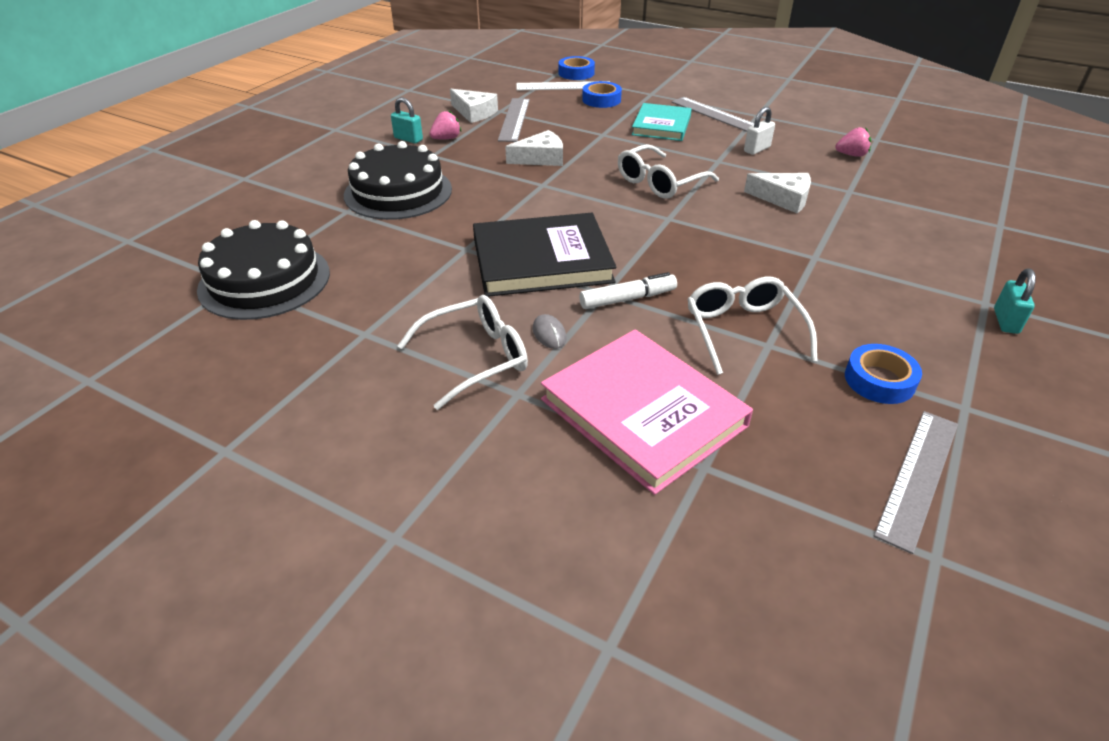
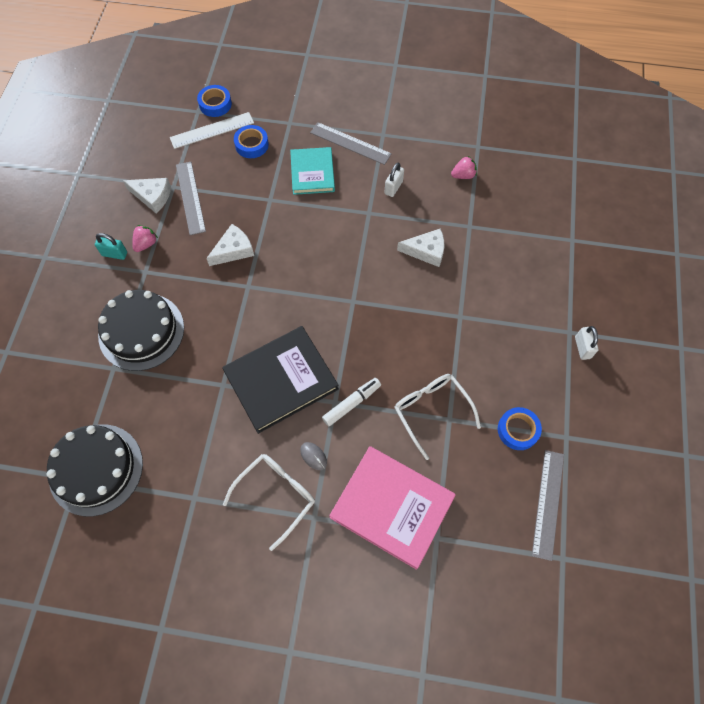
camera: 20 degrees left, 25 degrees up
white glasses [618,144,719,199] -> none
turquoise padlock [994,269,1036,334] -> white padlock [575,326,598,360]

